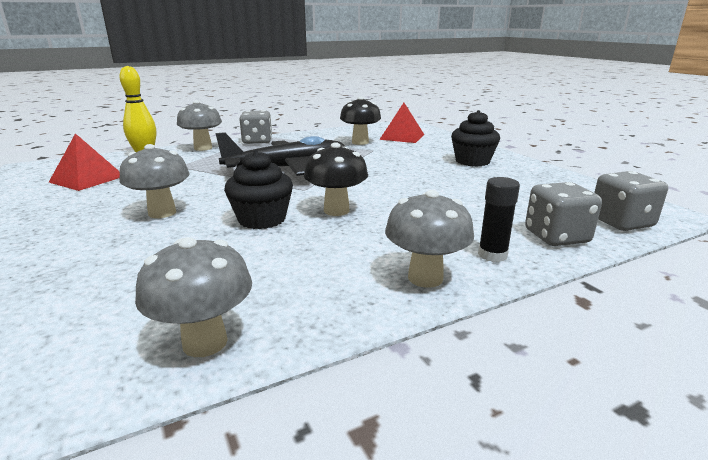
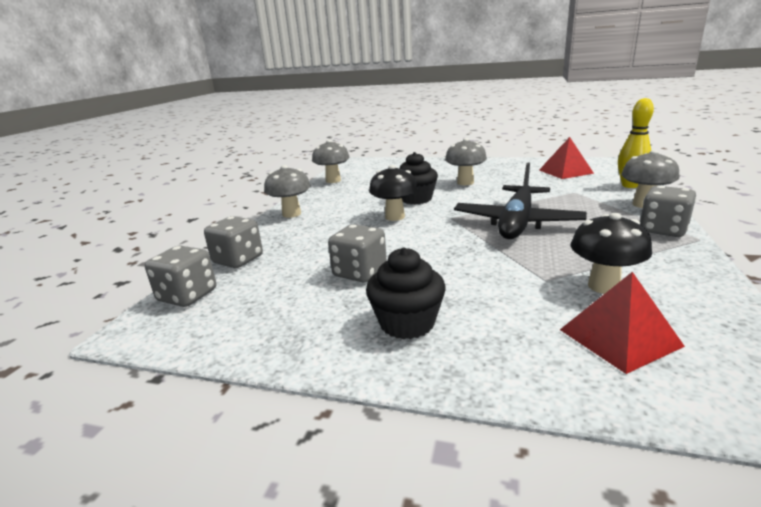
camera: 135 degrees right, 0 degrees up
black glue stick [478,177,520,262] -> none
none -> grey dice [328,224,387,282]

